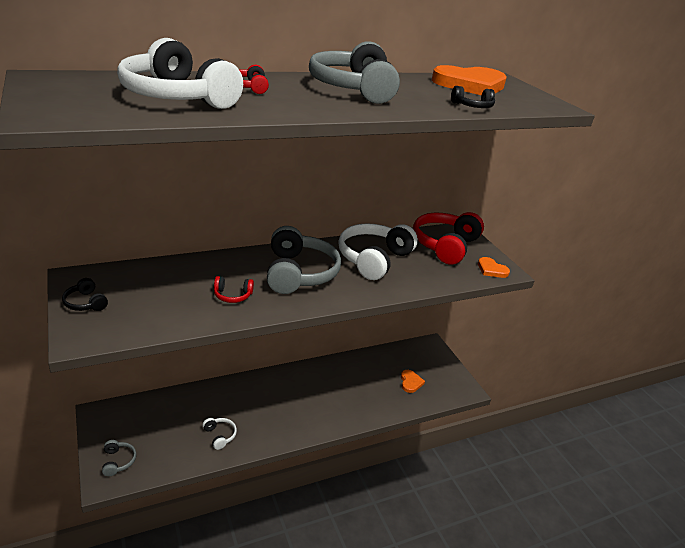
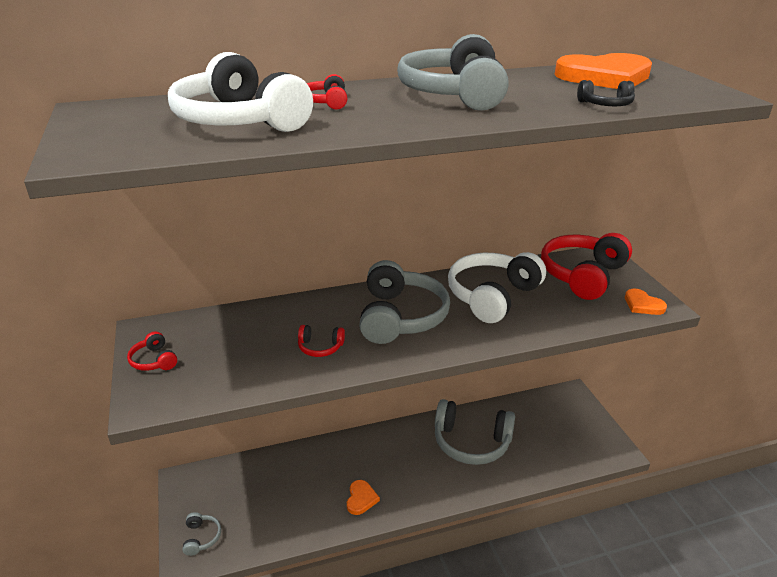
camera: 10 degrees right, 0 degrees up
black headphones [62,278,108,311] -> red headphones [127,331,177,371]
white headphones [203,418,237,450] -> none
orange heart [401,370,425,393] -> orange heart moved to [347,480,380,515]
none -> grey headphones [435,399,515,465]

